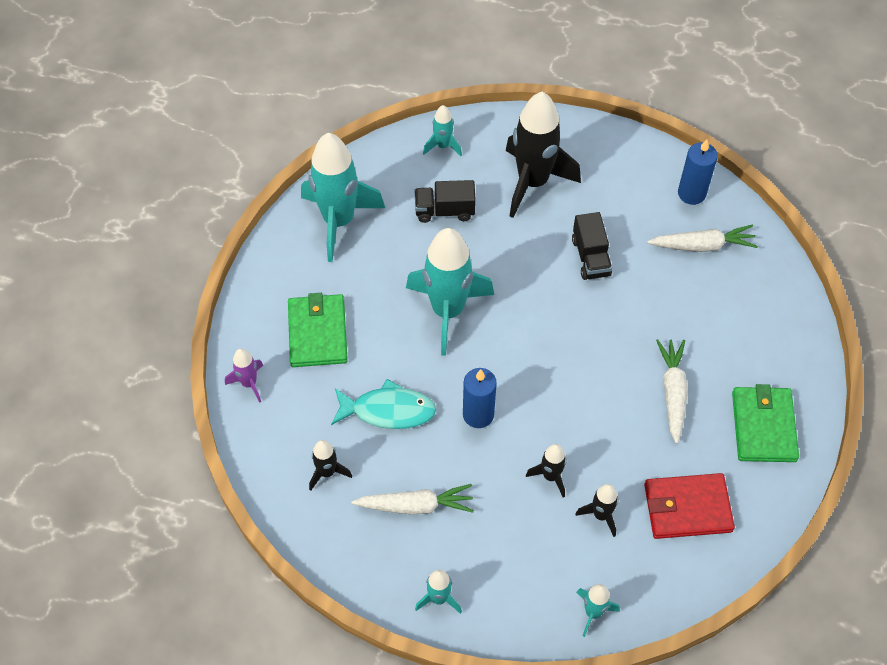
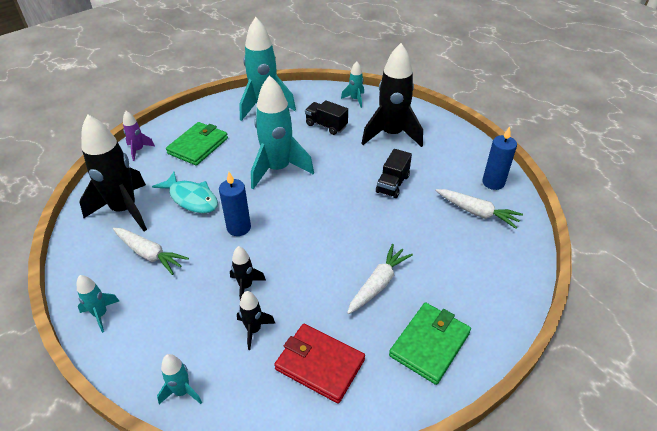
camera: 35 degrees right, 15 degrees down
black rocket [309,440,352,491] -> black rocket [80,115,147,231], size x2.14

